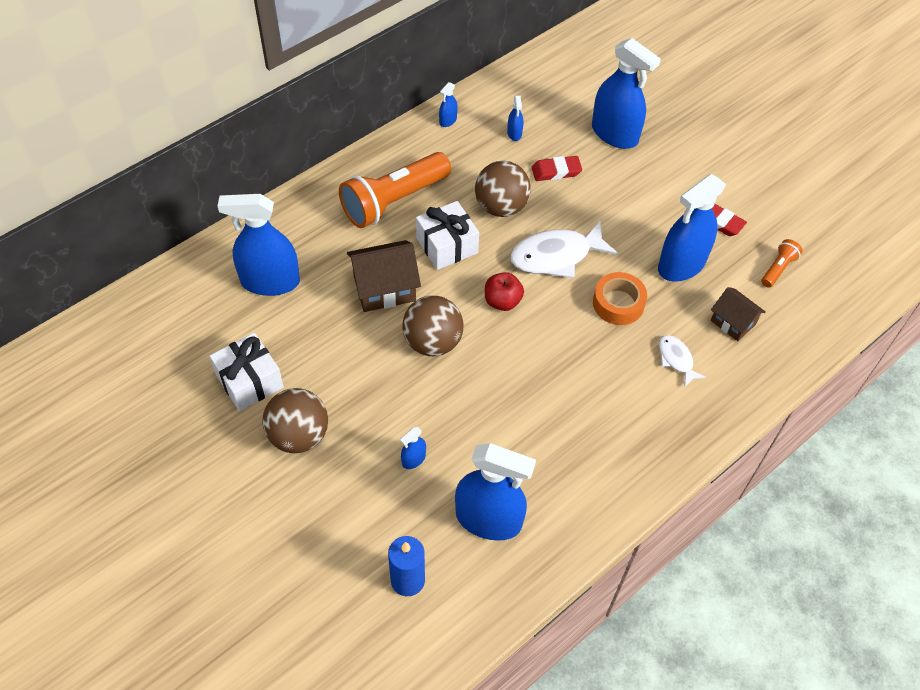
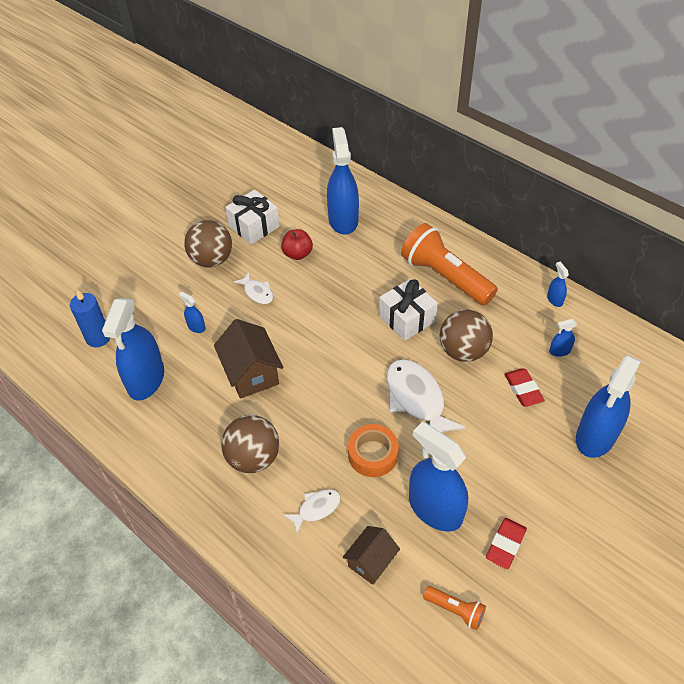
camera: 85 degrees right, 5 degrees down
brown house [347,240,421,312] -> brown house moved to [214,319,284,399]
brown ball [402,296,464,356] -> brown ball moved to [221,415,279,473]
blue spray bottle [439,82,458,127] -> blue spray bottle turned 45 degrees clockwise [547,262,569,307]
red apple [485,272,524,311] -> red apple moved to [281,229,313,260]
none -> white fish [234,272,273,304]

